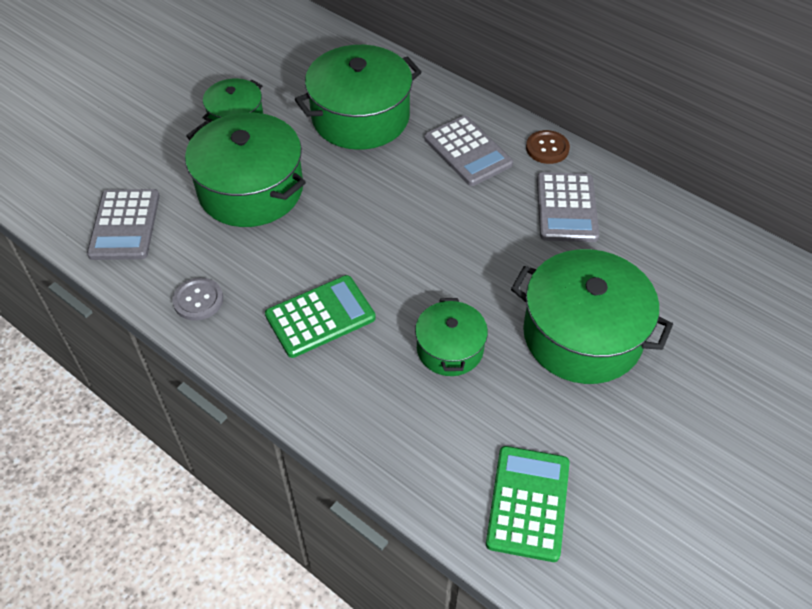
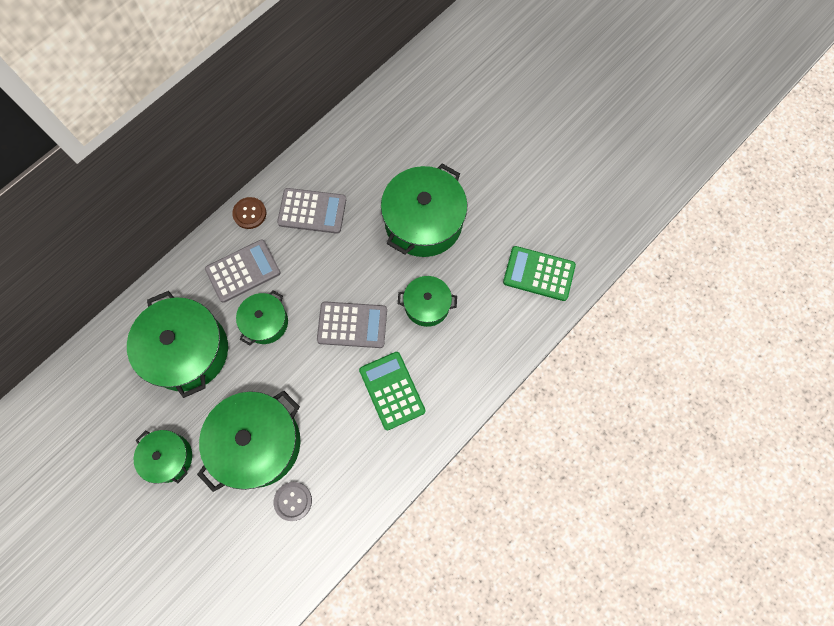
camera: 85 degrees left, 20 degrees up
grey calculator [87,189,160,260] -> grey calculator moved to [317,302,387,348]
grey button [172,278,223,321] -> grey button moved to [274,482,312,521]
none -> green pot [236,290,288,346]

